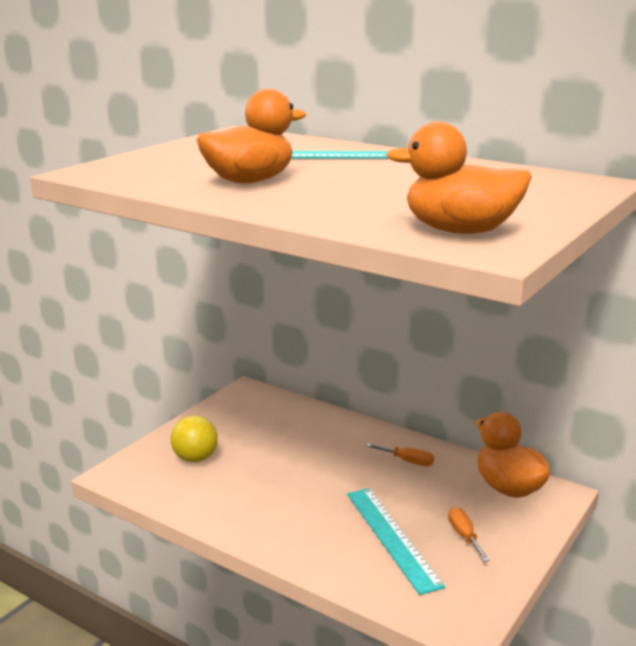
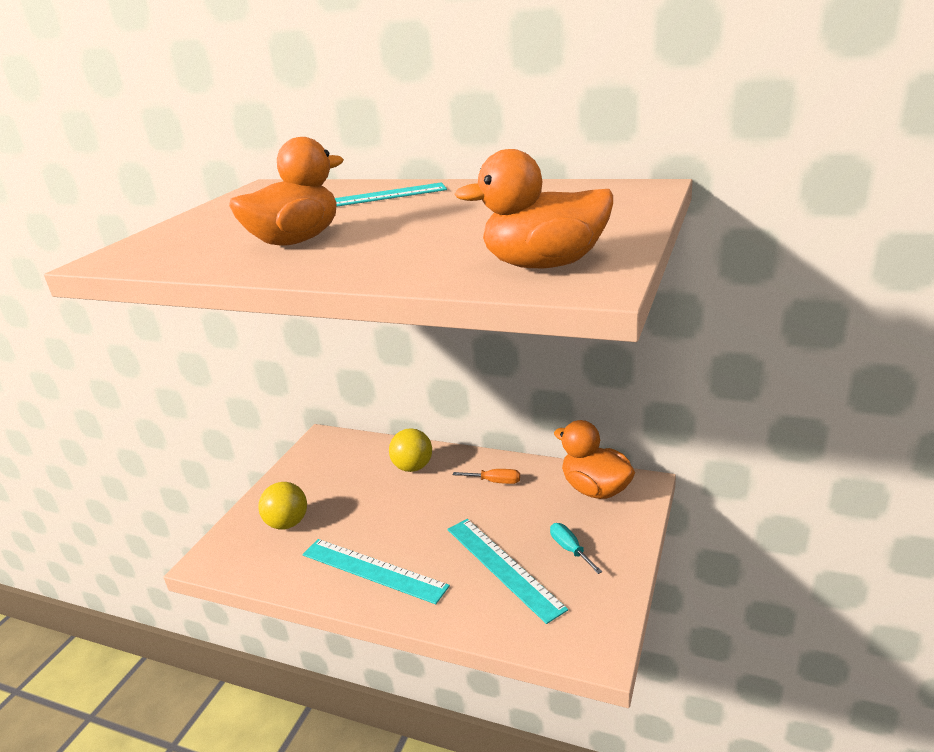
camera: 10 degrees left, 5 degrees up
orange screwdriver [448,507,490,562] -> turquoise screwdriver [550,523,603,574]
none -> turquoise ruler [302,539,450,604]
none -> yellow ball [389,428,432,472]

